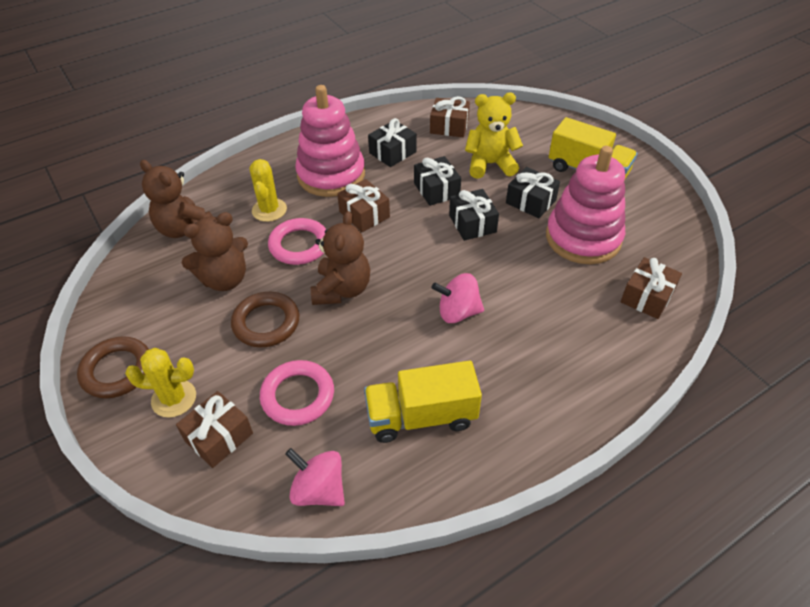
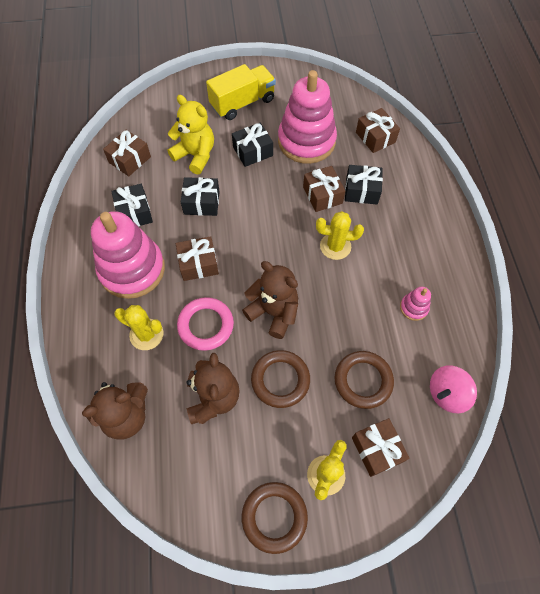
camera: 65 degrees left, 15 degrees up
pink ring [260,360,334,426] -> brown ring [334,351,394,409]
yellow truck [364,360,482,443] -> pink stacking toy [400,287,431,321]
pink spinning top [431,273,484,323] -> yellow cactus [316,211,364,260]
black gift [449,189,499,241] -> black gift moved to [345,165,383,204]
yellow teddy bear [465,93,523,179] -> yellow teddy bear turned 105 degrees clockwise [168,95,214,174]
none -> brown gift [303,166,345,212]

